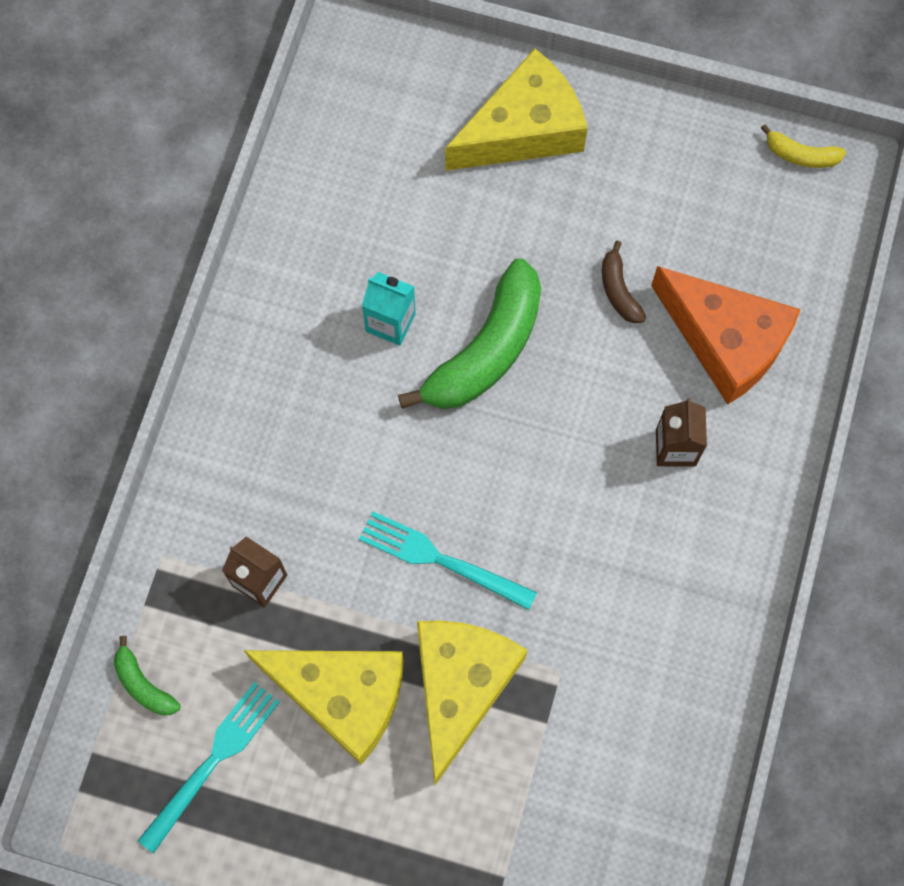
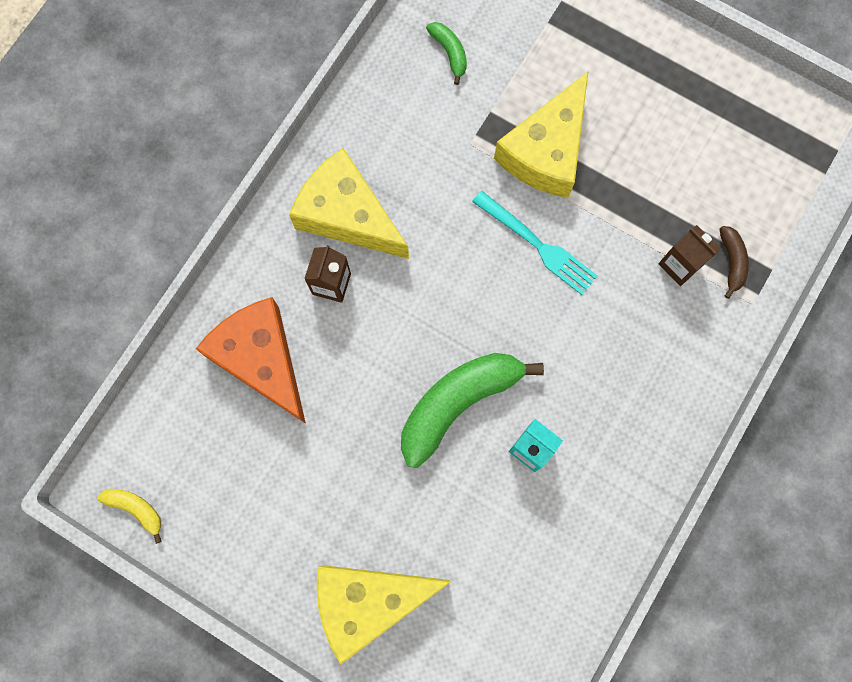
camera: 165 degrees left, 5 degrees up
green banana [114,636,180,716] -> green banana moved to [426,22,467,85]
turquoise fork [138,682,280,854] -> none
yellow cheese [243,650,404,765] -> yellow cheese moved to [289,148,409,259]
brown banana [602,241,646,323] -> brown banana moved to [720,226,749,299]

